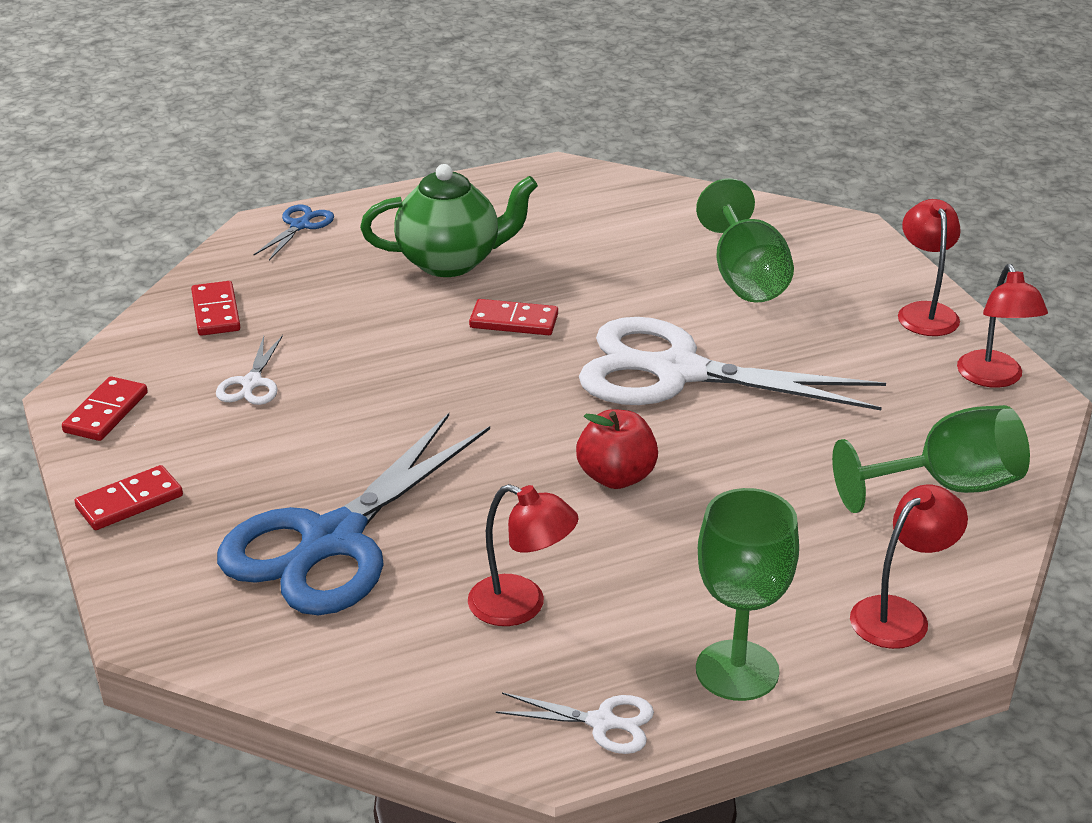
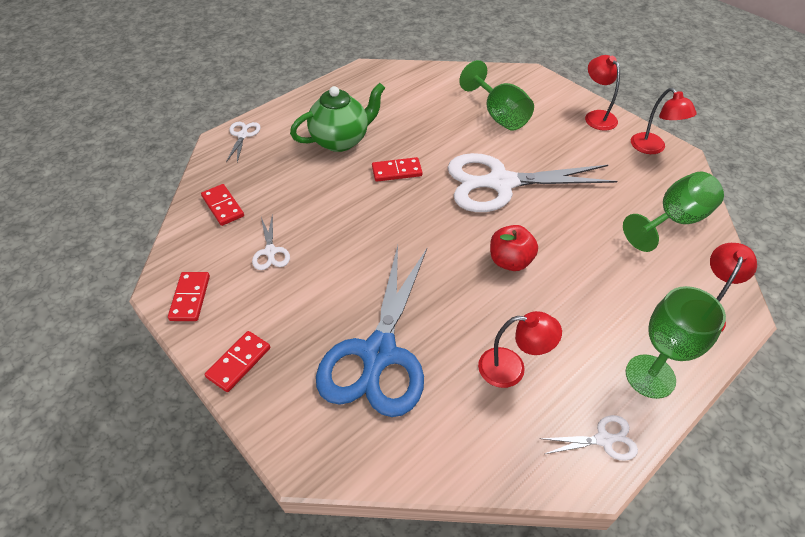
camera: 20 degrees left, 15 degrees up
blue scissors [253,205,334,260] -> white scissors [226,122,261,162]

